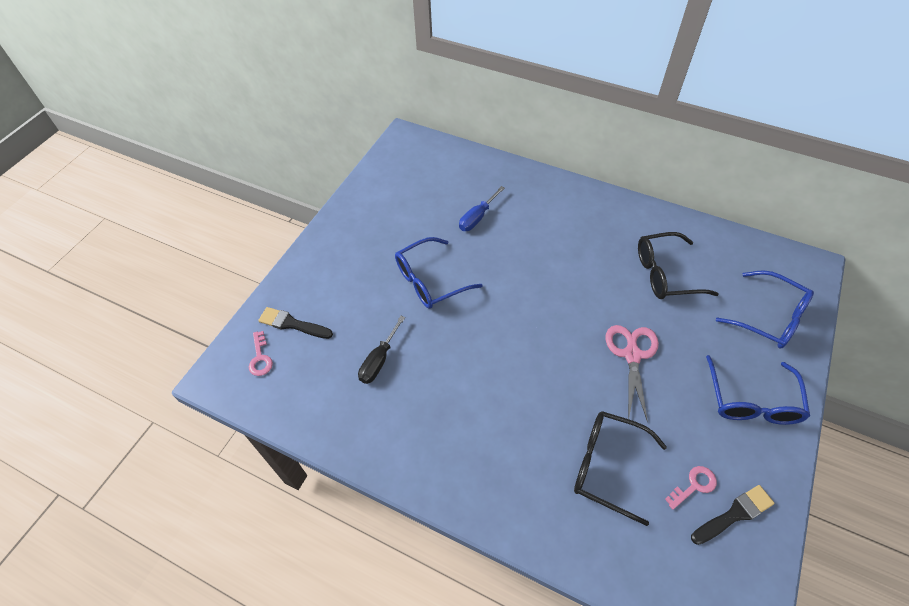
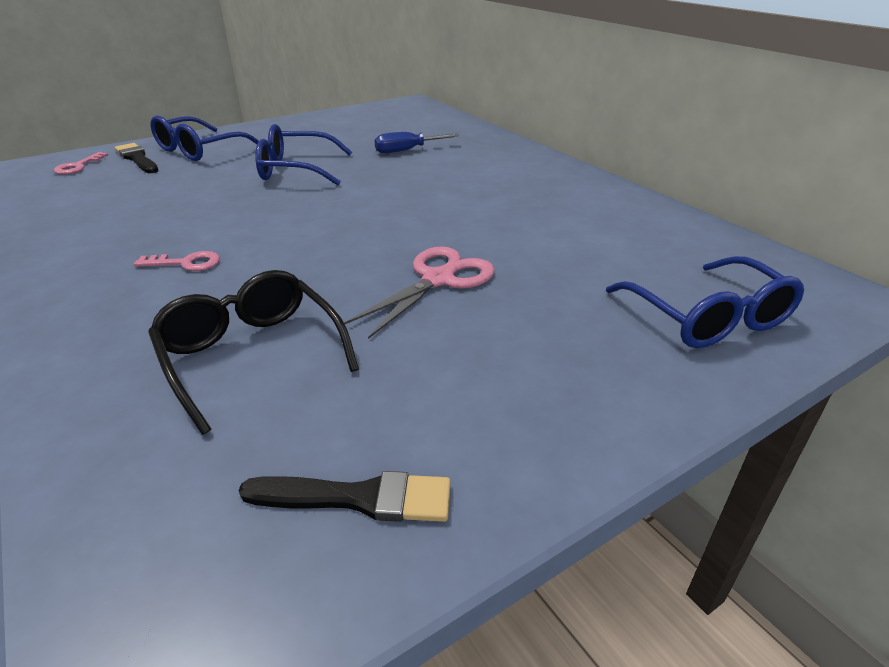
camera: 30 degrees right, 20 degrees down
black screwdriver [358,316,405,384] -> none
black glasses [638,232,719,299] -> none
pink key [665,466,717,510] -> pink key moved to [134,251,220,271]
blue glasses [706,355,810,425] -> blue glasses moved to [150,116,259,161]

